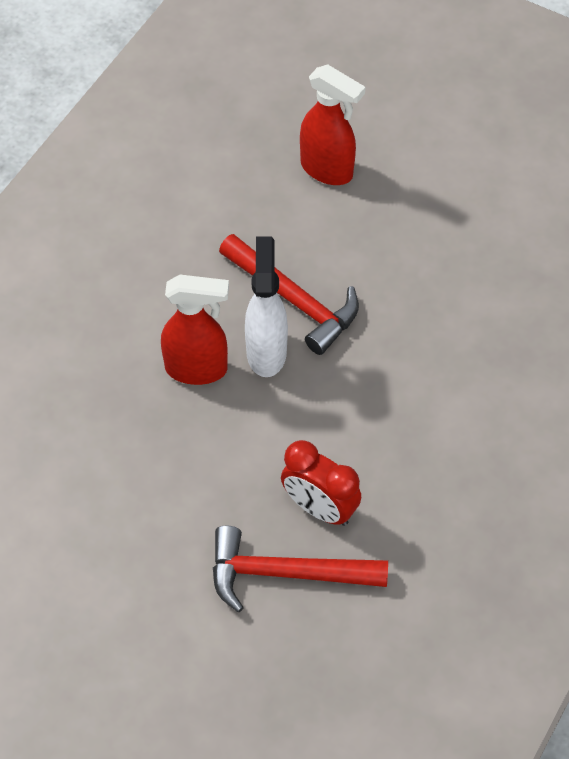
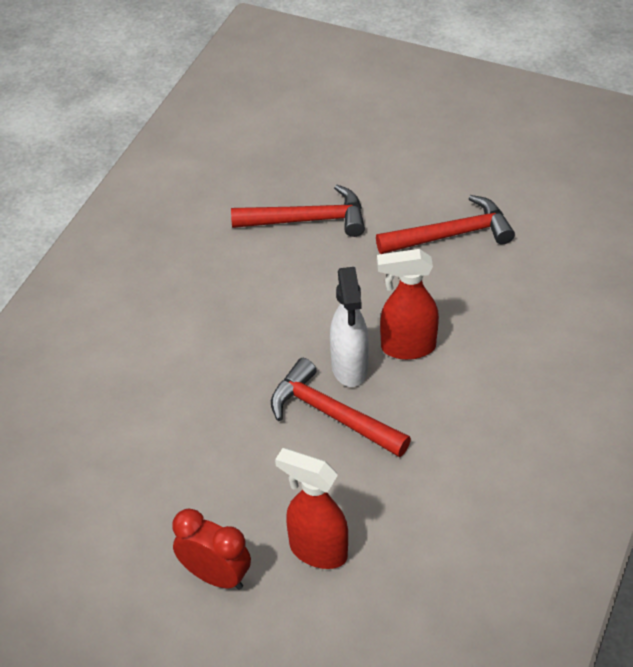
camera: 175 degrees right, 10 degrees down
red clock [281,440,361,526] -> red clock moved to [172,509,251,590]
none -> red hammer [376,195,515,254]

